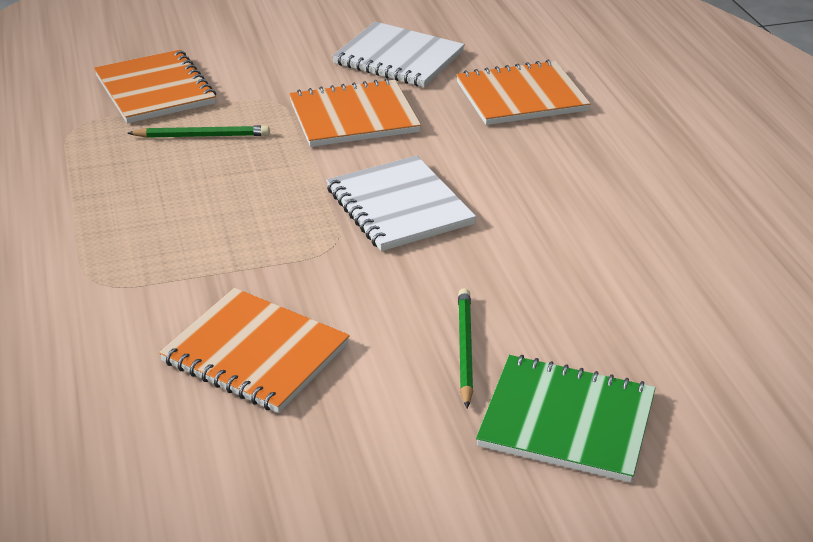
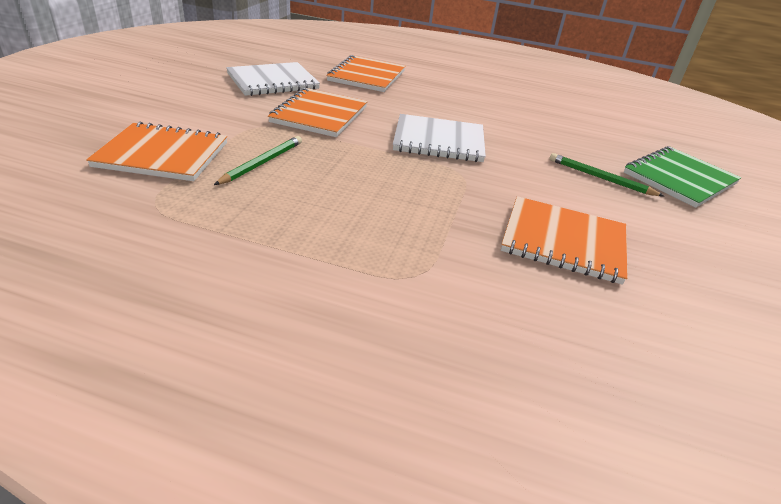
camera: 60 degrees left, 0 degrees up
orange notebook [159,288,350,413] -> orange notebook turned 45 degrees clockwise [501,196,627,285]

